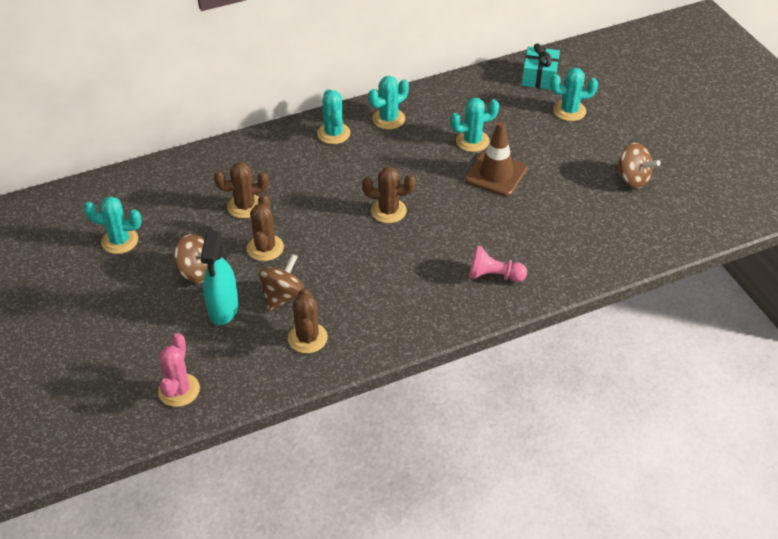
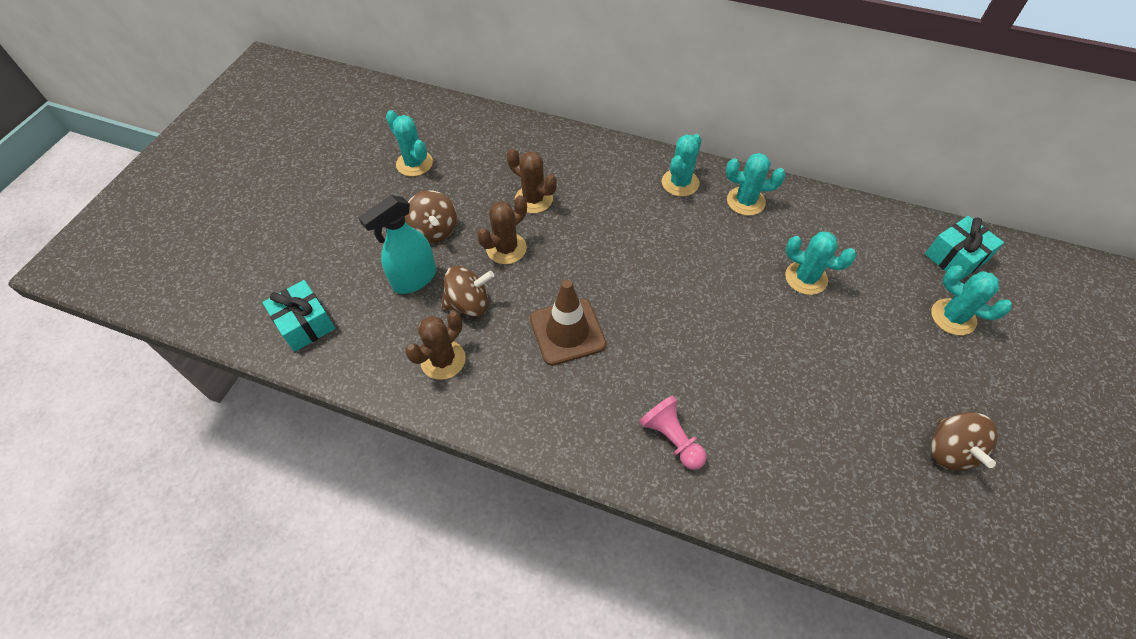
camera: 45 degrees right, 10 degrees up
pink cactus [158,333,200,407] -> turquoise gift [262,280,335,352]
brown cactus [362,167,416,223] -> none
brown traffic cone [465,122,527,196] -> brown traffic cone moved to [530,280,606,366]

